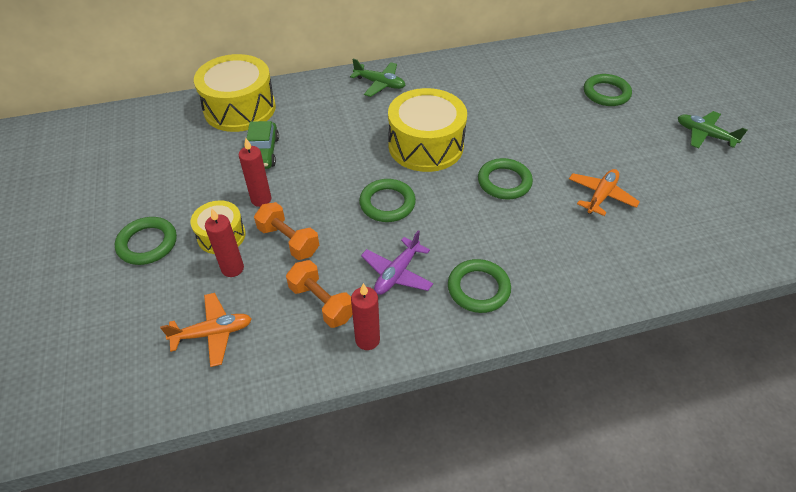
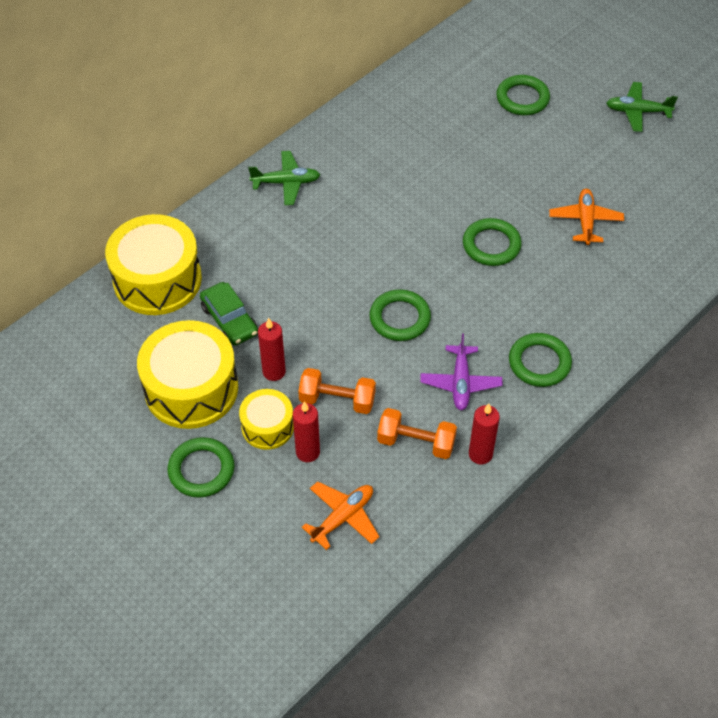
camera: 30 degrees left, 5 degrees up
yellow drum [388,88,467,172] -> yellow drum moved to [137,320,238,429]

